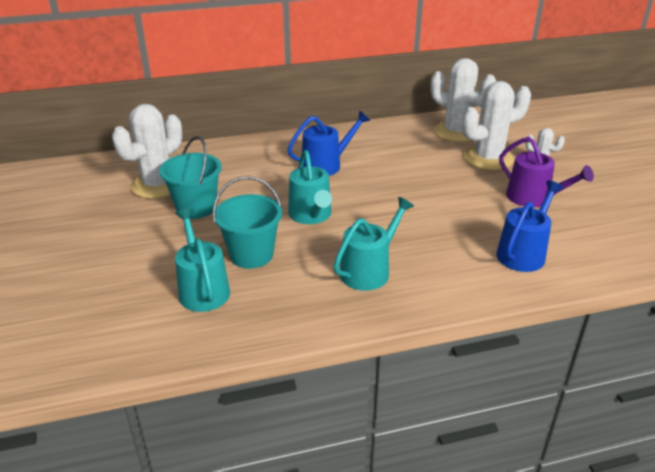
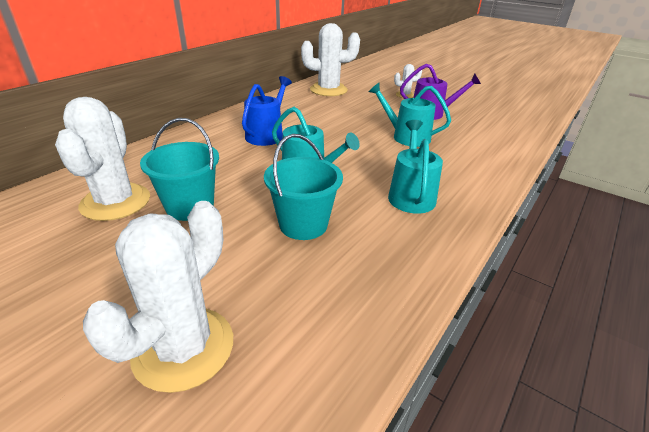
camera: 40 degrees left, 0 degrees up
turquoise watering can [175,208,230,312] -> turquoise watering can moved to [369,83,451,147]
white cactus [462,81,531,170] -> white cactus moved to [83,201,233,393]
blue watering can [496,181,563,272] -> none

